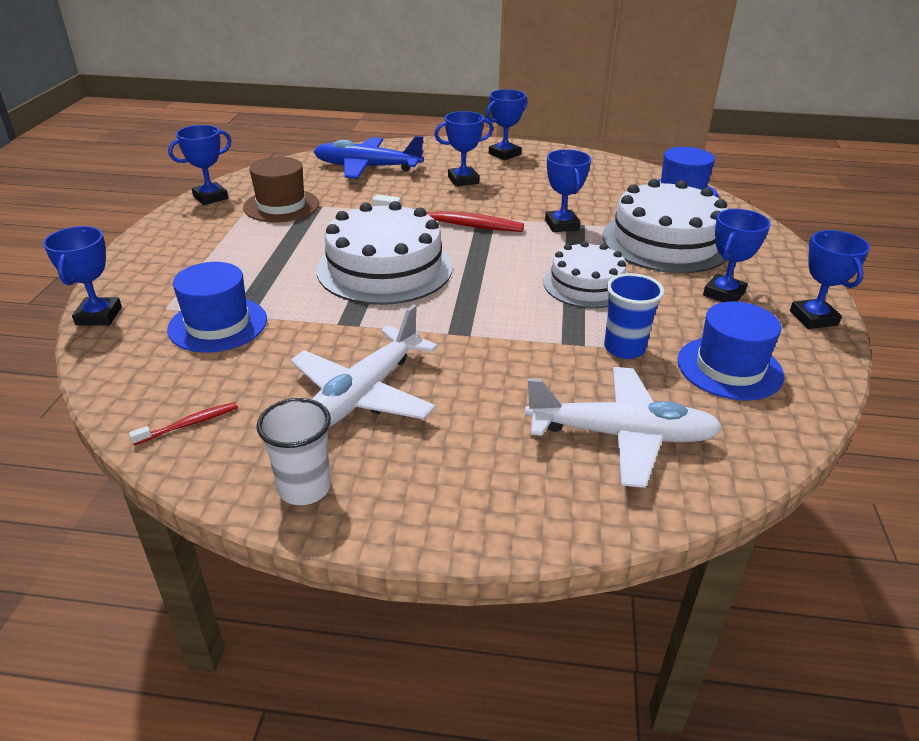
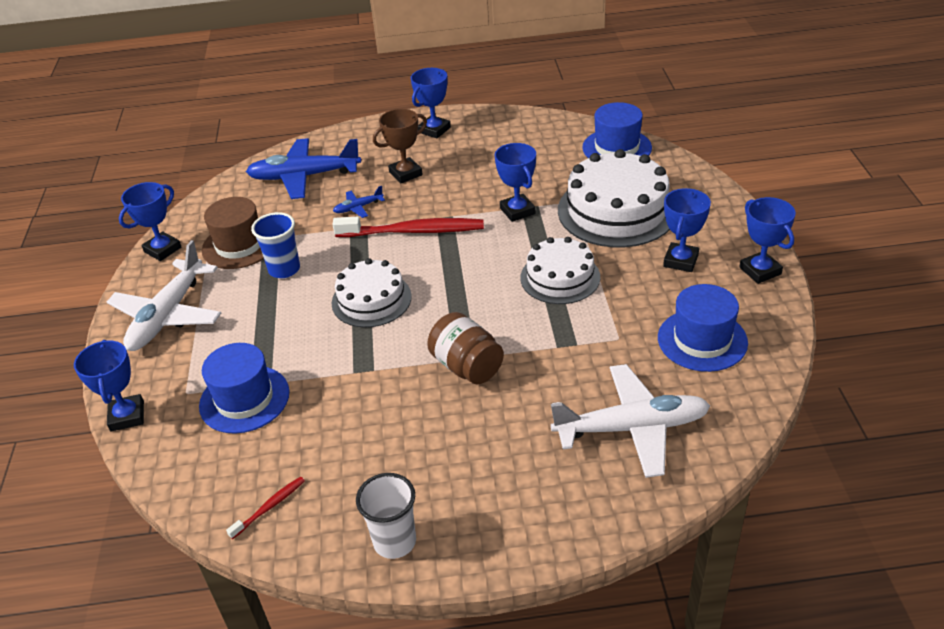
camera: 10 degrees left, 5 degrees up
white plane [291,304,438,427] -> white plane moved to [107,240,221,351]
white cake [317,201,452,305] -> white cake [331,258,412,328], size x0.62
blue trophy [434,111,493,187] -> brown trophy [373,109,427,183]
blue cup [604,273,664,359] -> blue cup moved to [251,212,300,278]
none -> blue plane [333,186,385,218]
none -> brown jar [427,312,504,385]

